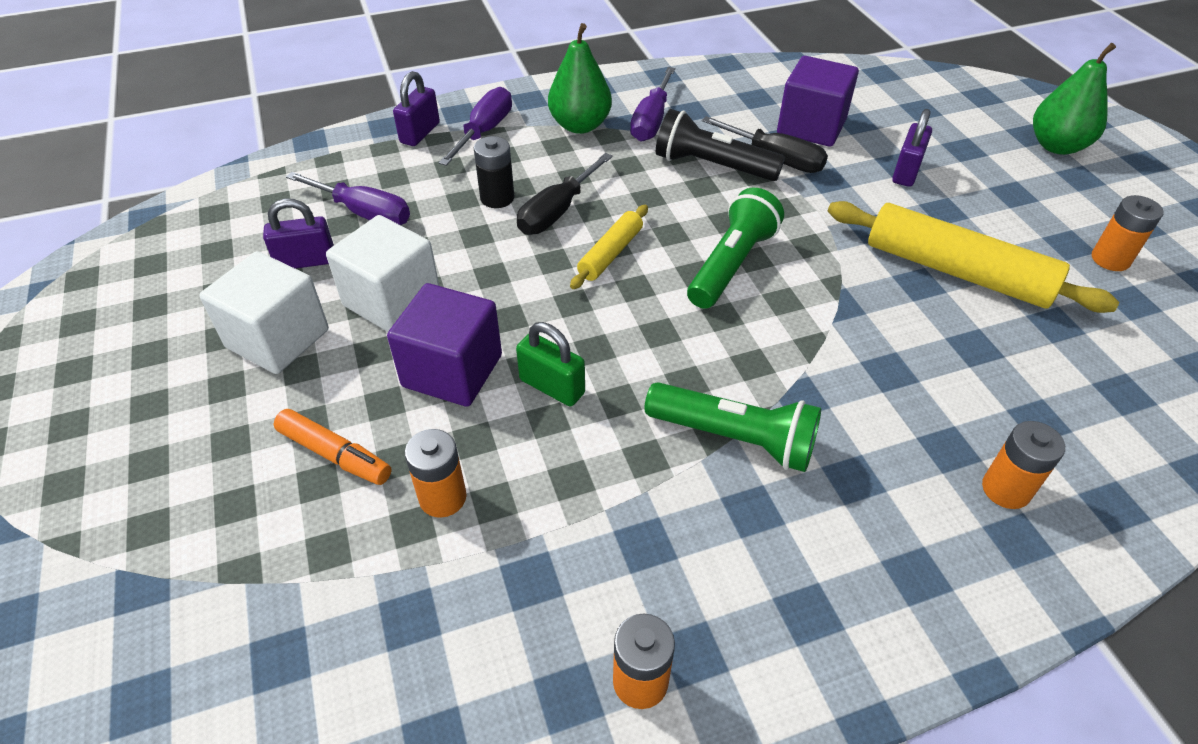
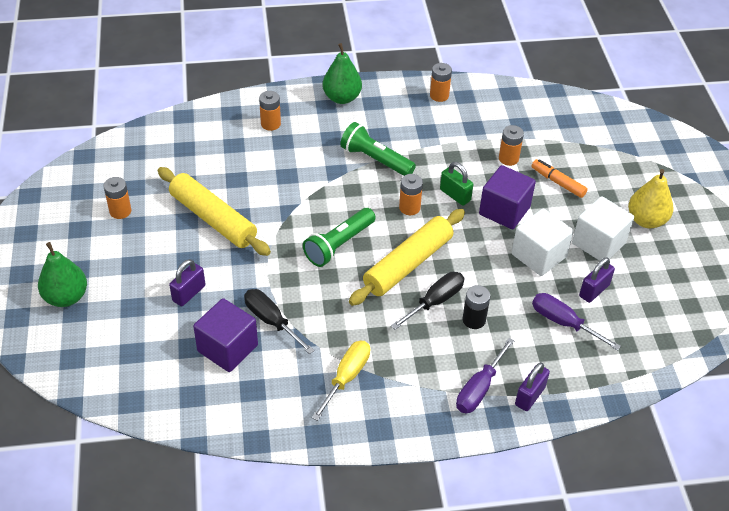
camera: 170 degrees left, 0 degrees up
purple padlock [263,199,334,269] -> purple padlock turned 45 degrees counterclockwise [579,258,615,303]
green pear [548,23,612,134] -> green pear moved to [323,43,362,104]
yellow rolling pin [570,205,648,289] -> yellow rolling pin [349,209,465,306], size x1.92
purple screwdriver [630,67,675,142] -> yellow screwdriver [312,341,370,421]
black flashlight [656,109,785,181] -> none
none -> orange battery [399,174,423,215]
none -> yellow pear [628,169,673,228]

